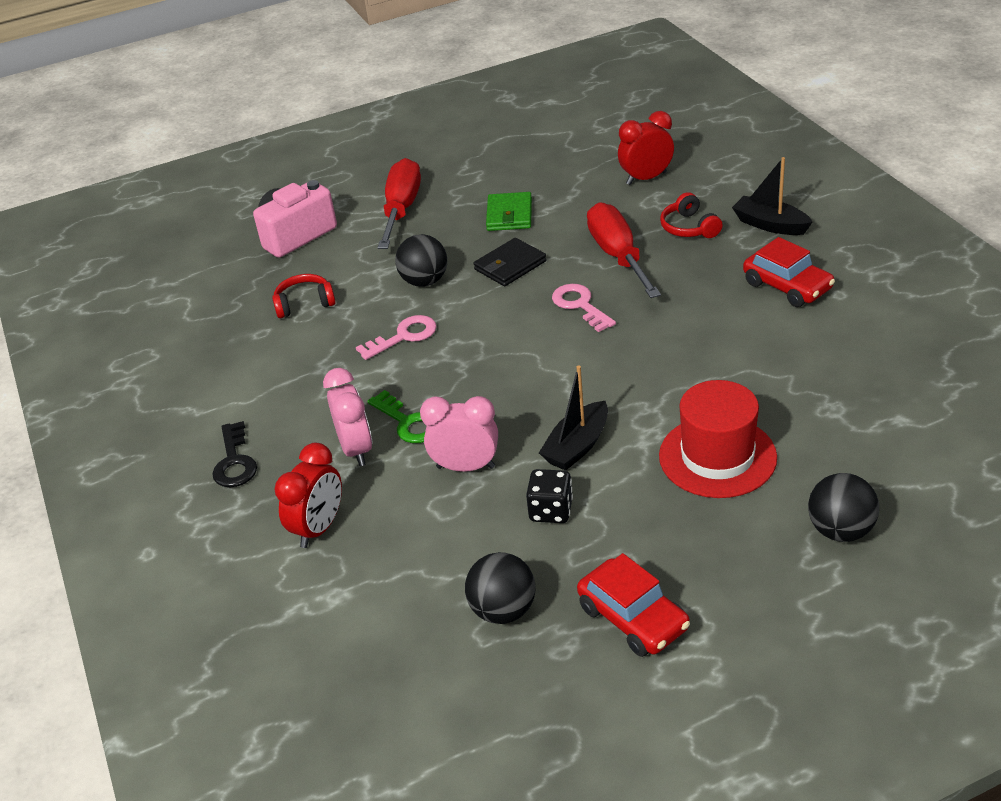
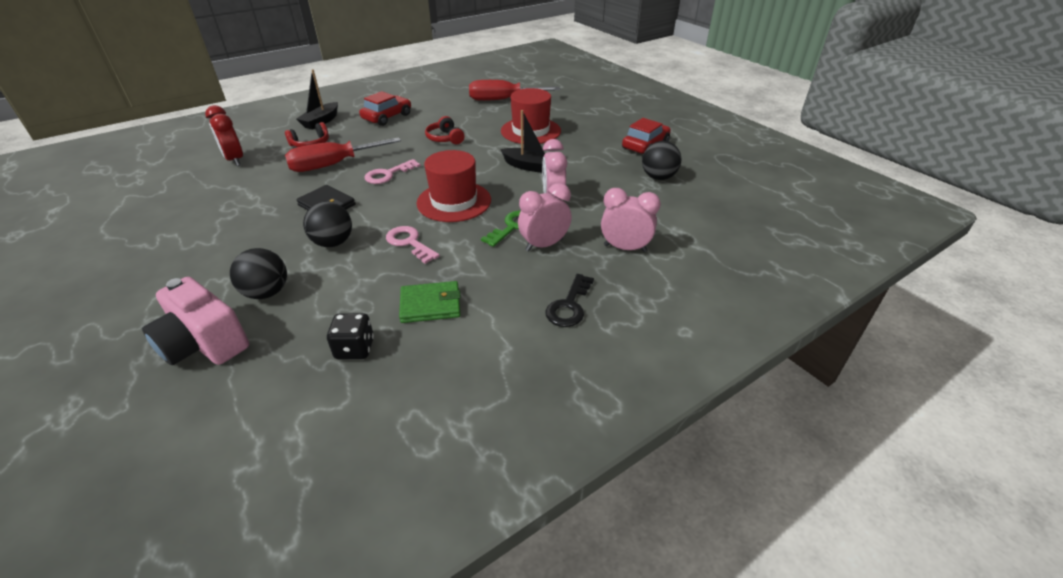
camera: 105 degrees left, 0 degrees up
black key [212,421,257,487] -> black key turned 135 degrees clockwise [545,274,594,327]
red headphones [272,274,336,318] -> red headphones moved to [425,116,465,144]
red clock [275,443,342,548] -> pink clock [601,188,661,252]
red screwdriver [377,158,421,249] -> red screwdriver moved to [469,80,560,101]
green wallet [486,192,532,231] -> green wallet moved to [399,281,461,323]
black dice [526,469,573,523] -> black dice moved to [327,313,374,359]
black ball [808,473,879,542] -> black ball moved to [230,248,287,299]
none -> red hat [417,150,491,222]

